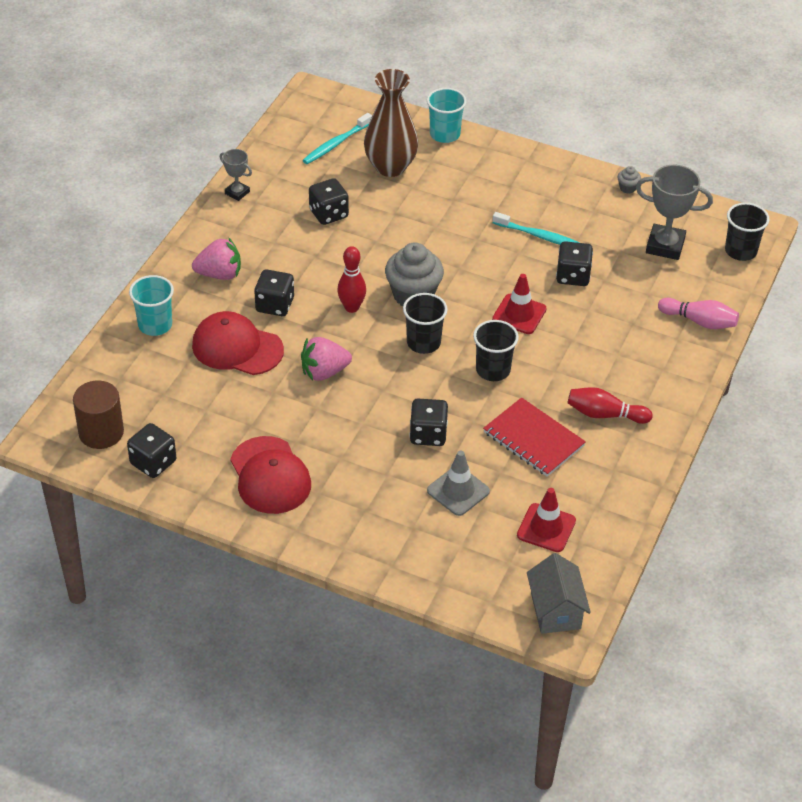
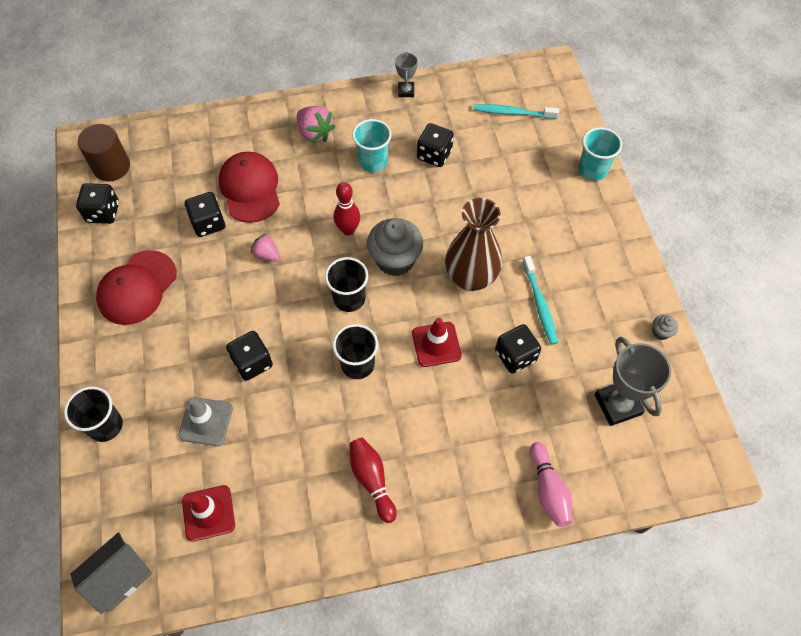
camera: 55 degrees right, 15 degrees up
turquoise cup [129,275,174,336] -> turquoise cup moved to [352,119,392,172]
black dice [254,269,294,316] -> black dice moved to [185,192,225,237]
pink strawberry [301,337,352,381] -> pink strawberry [251,234,280,262], size x0.64
brown vase [364,69,418,177] -> brown vase moved to [445,198,502,291]
red notebook [483,397,586,477] -> none
black cup [725,203,769,261] -> black cup moved to [64,386,123,442]

